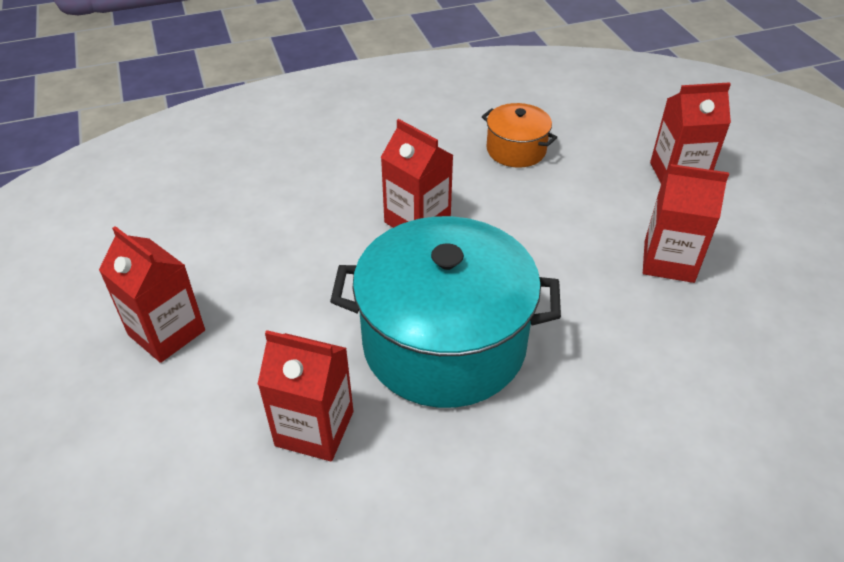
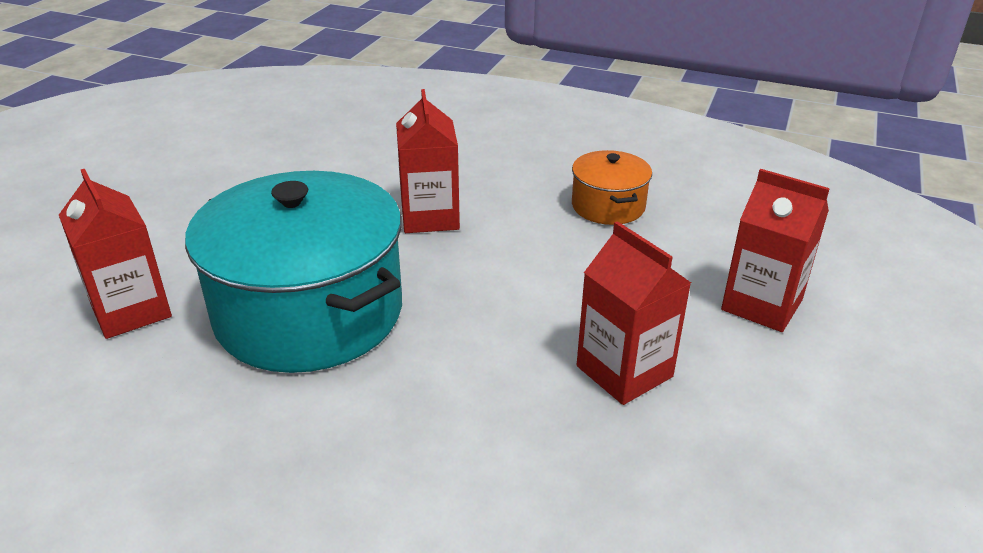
camera: 40 degrees right, 10 degrees down
red carton [99,226,205,363] -> none

